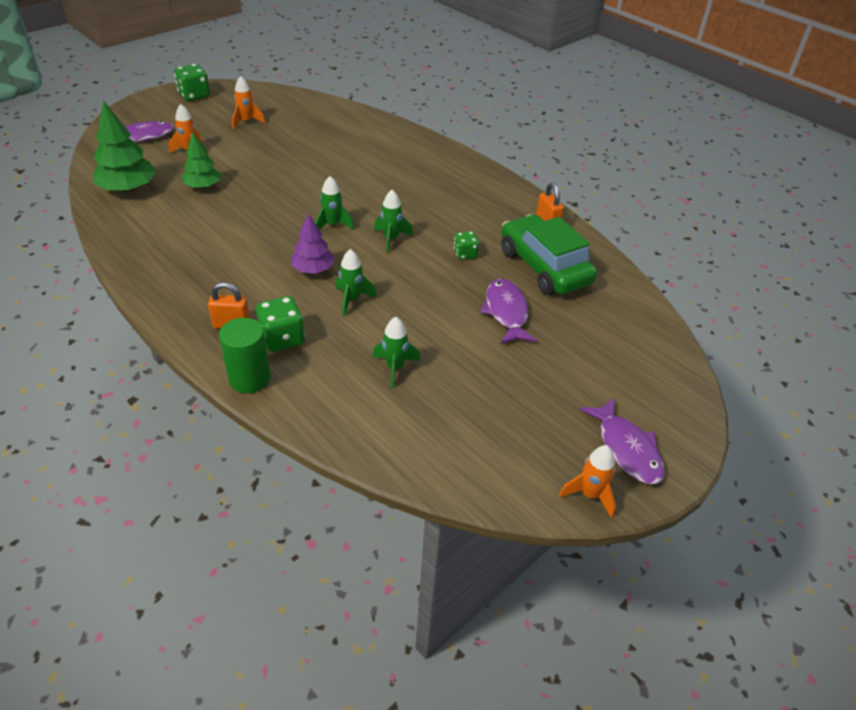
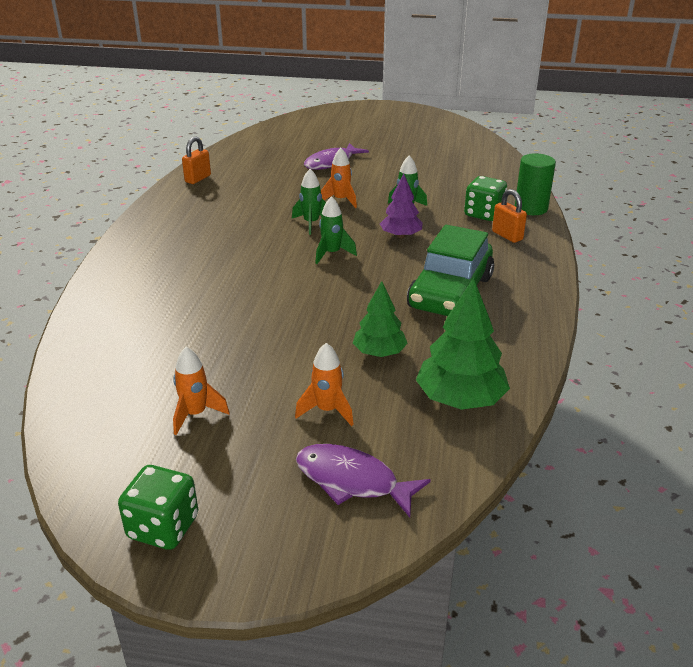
camera: 125 degrees left, 10 degrees down
green rocket [373,317,420,388] -> none
green dice [454,231,479,259] -> none
green car [501,214,597,295] -> green car moved to [407,225,494,316]
orange rocket [559,445,616,518] -> orange rocket moved to [321,148,357,208]
purple fish [580,397,665,484] -> none

